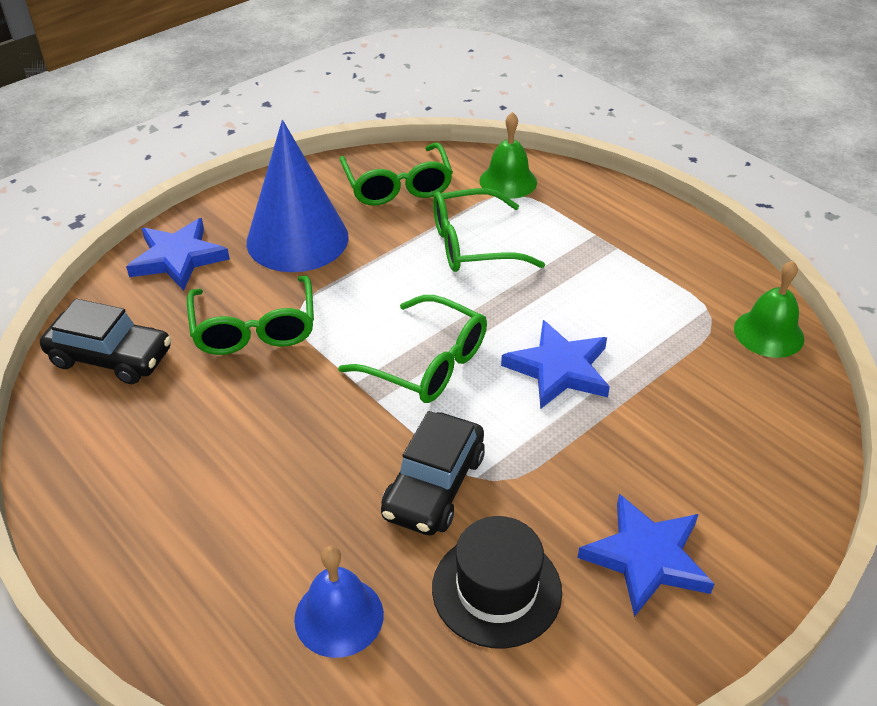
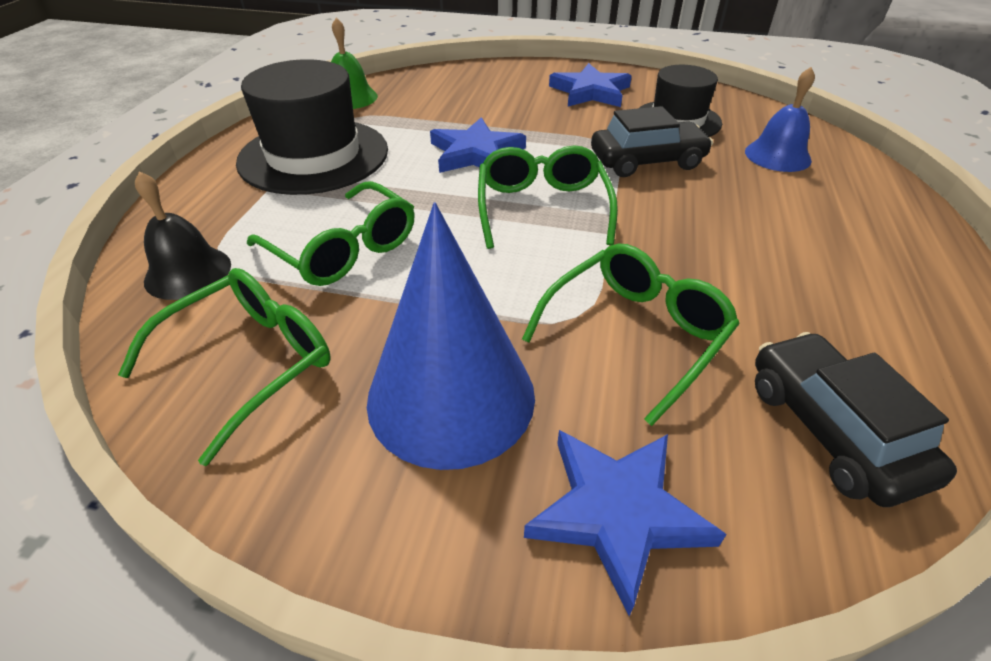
camera: 125 degrees left, 0 degrees up
green bell [479,112,537,199] -> black bell [135,171,231,300]
none -> black hat [236,59,388,195]

